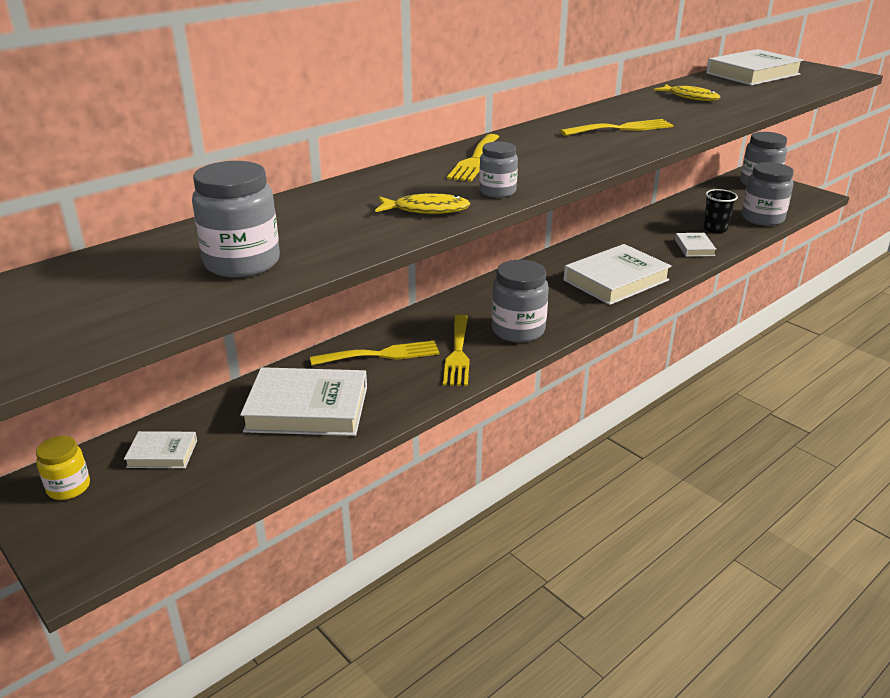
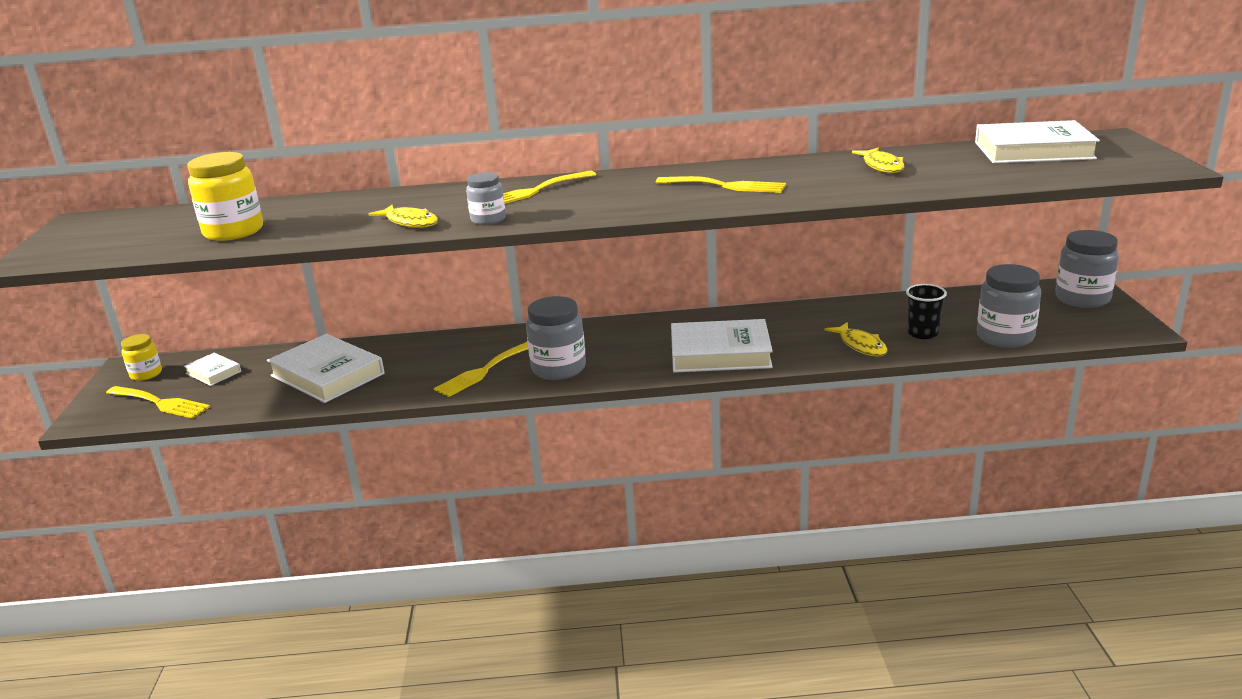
camera: 40 degrees right, 5 degrees down
grey jar [192,161,280,278] -> yellow jar [187,152,263,241]
yellow fork [310,341,439,366] -> yellow fork moved to [106,386,210,419]
white book [675,233,716,257] -> yellow fish [825,322,888,357]

